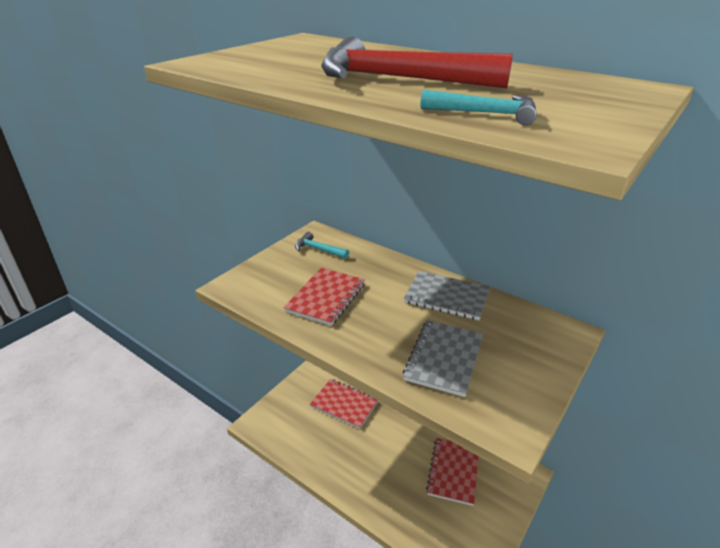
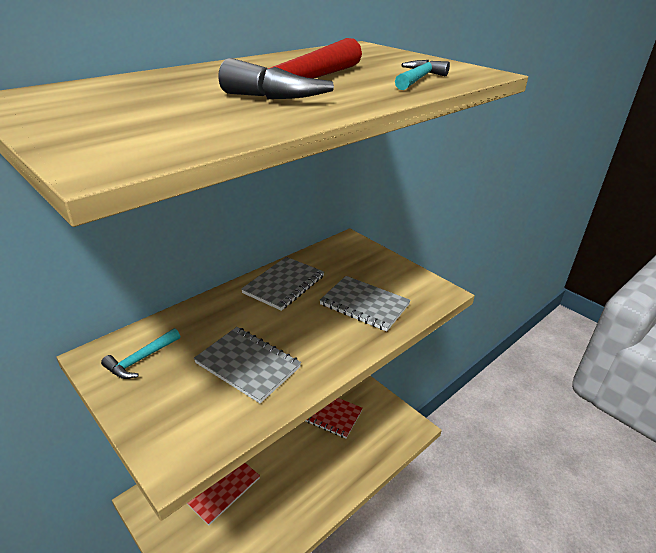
camera: 80 degrees left, 0 degrees up
red notebook [283,268,365,326] -> grey notebook [194,327,301,403]

